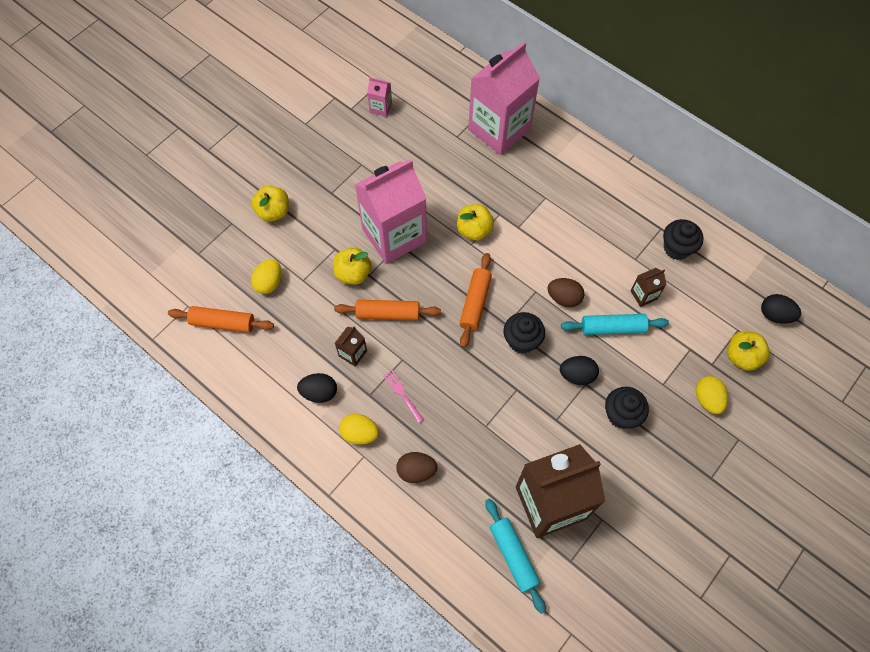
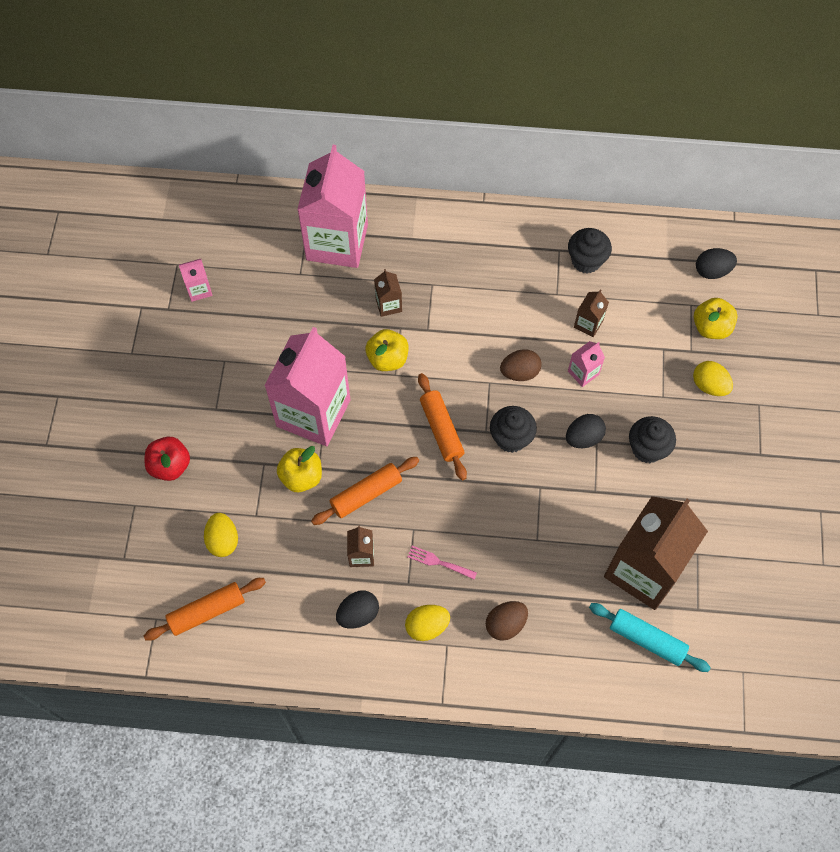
camera: 35 degrees left, 0 degrees up
yellow apple [252,185,289,222] -> red apple [144,437,190,481]
turquoise rolling pin [561,314,669,335] -> pink carton [568,341,605,387]
none -> brown carton [374,269,402,317]

